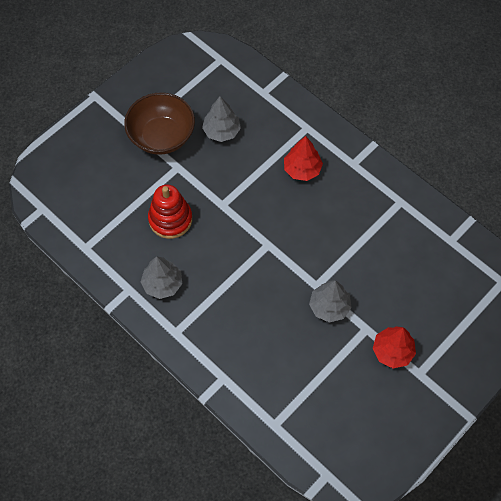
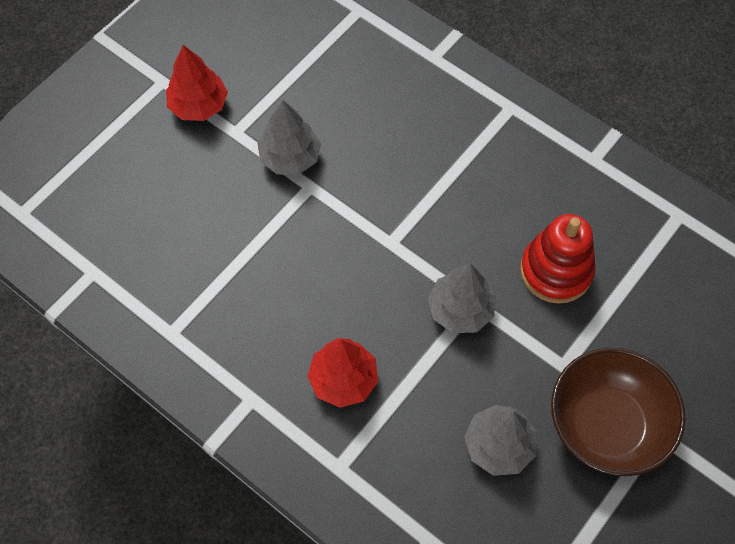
camera: 175 degrees right, 0 degrees up
grey tree [141,256,182,299] -> grey tree moved to [428,264,496,333]

